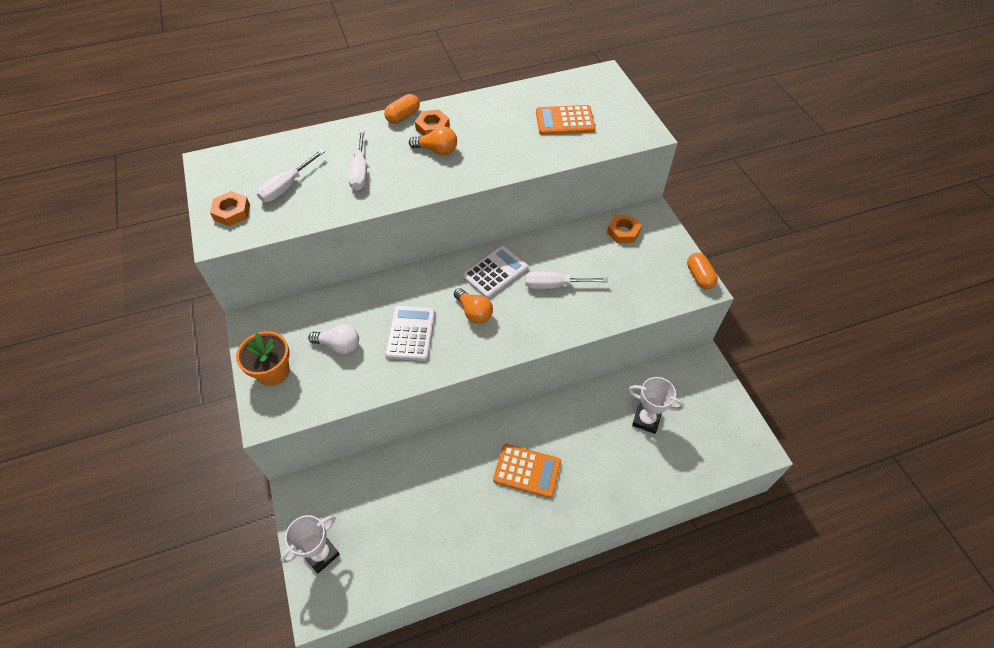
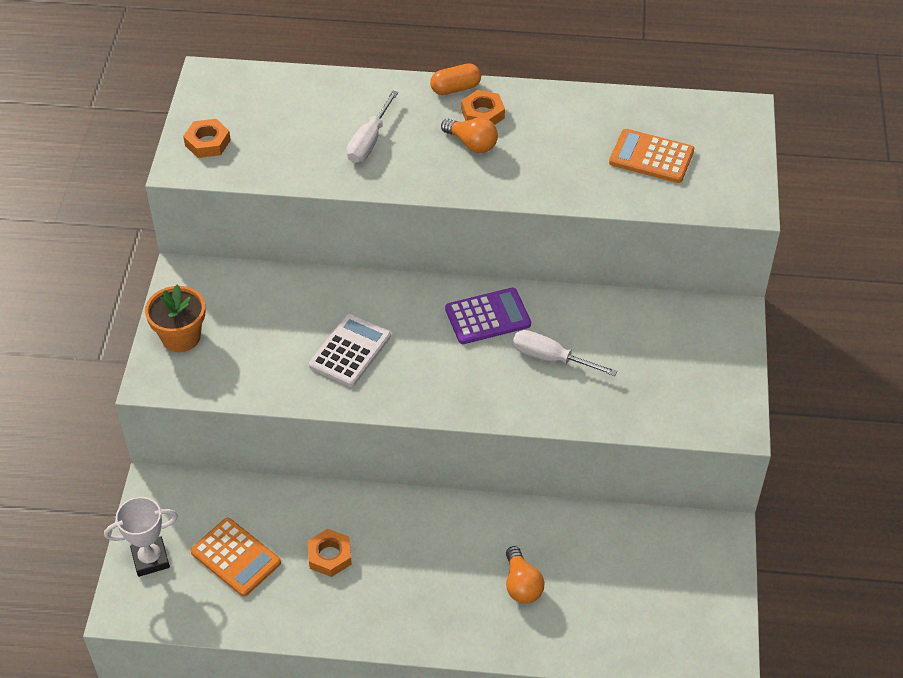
camera: 25 degrees right, 5 degrees down
white screwdriver [257,149,325,202] -> none
white light bulb [308,324,359,354] -> none
orange light bulb [454,288,493,324] -> orange light bulb moved to [506,546,544,604]
white calculator [462,246,528,298] -> purple calculator [445,288,531,344]
orange calculator [493,444,561,498] -> orange calculator moved to [191,518,281,597]
orange nut [607,215,642,243] -> orange nut moved to [307,529,352,577]
white trophy [628,377,684,434] -> none
orange capsule [687,253,718,289] -> none

